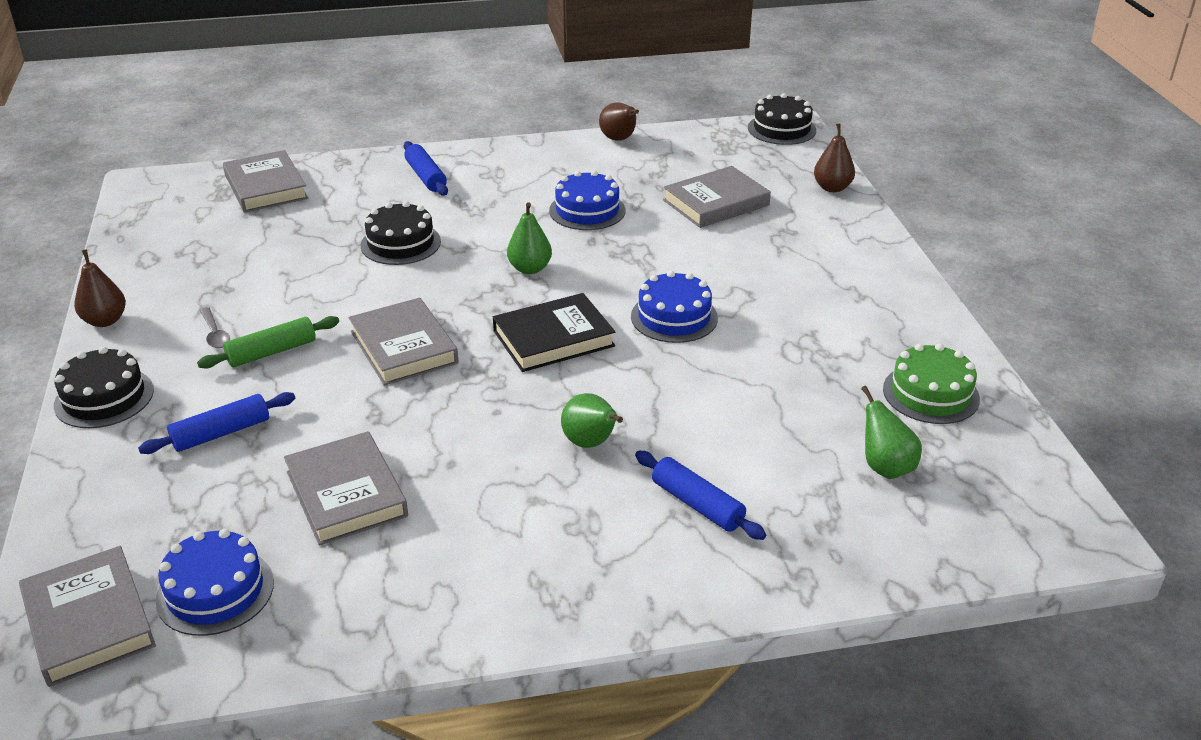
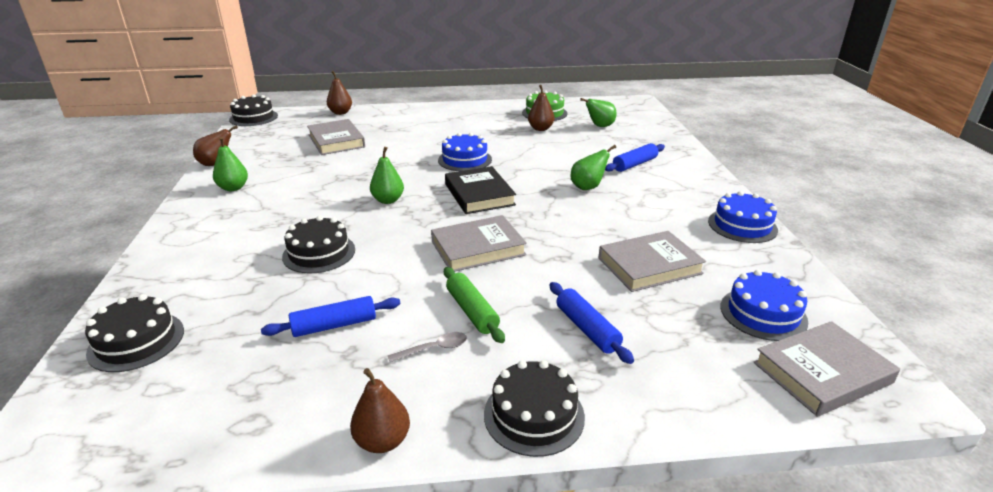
camera: 85 degrees left, 5 degrees down
grey book [223,150,308,213] -> black cake [85,294,184,372]
blue rolling pin [404,141,448,196] -> blue rolling pin moved to [261,296,400,337]
blue cake [549,171,625,230] -> blue cake moved to [708,191,778,243]
none -> green pear [213,137,248,191]
none -> brown pear [528,85,554,131]

